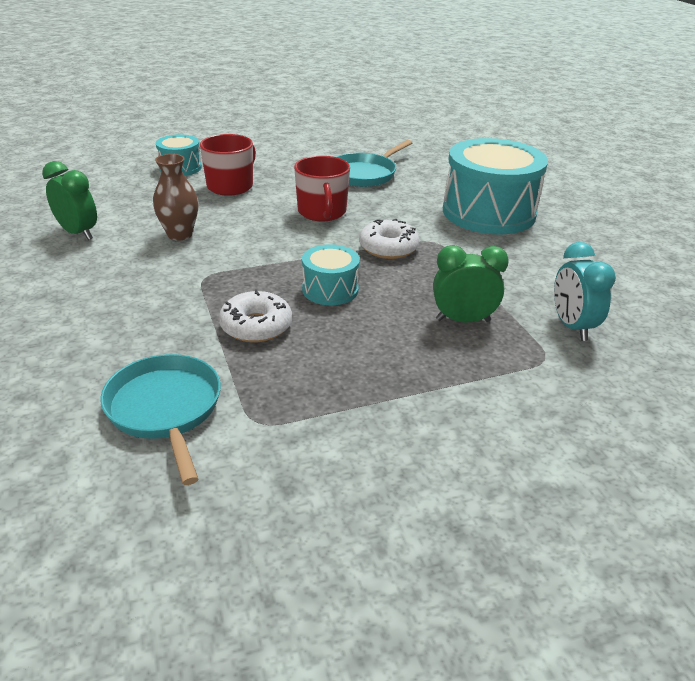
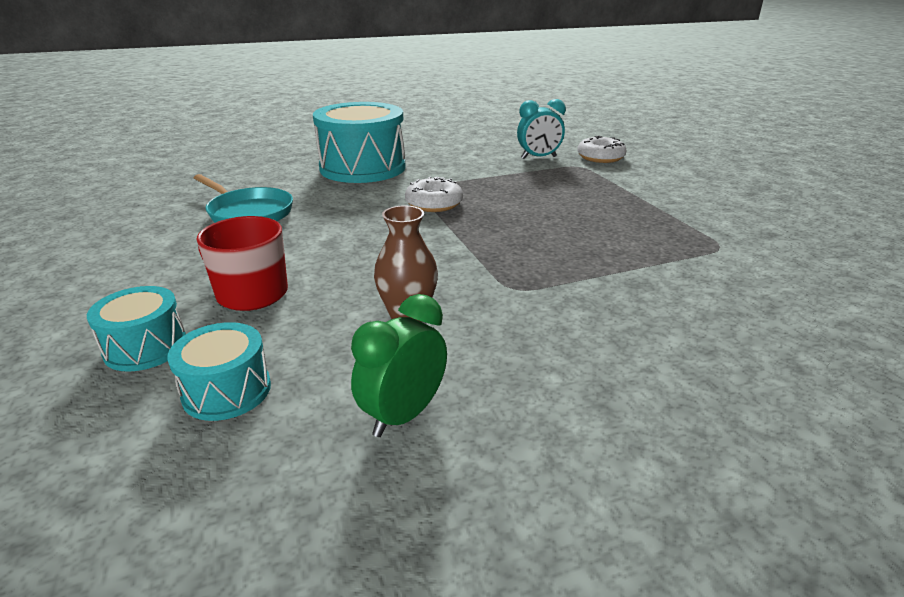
camera: 90 degrees left, 5 degrees down
turquoise pan [100,354,221,485] -> none
white donut [219,290,292,342] -> white donut moved to [577,136,627,163]
red mug [294,156,350,221] -> none
turquoise drum [302,244,360,305] -> turquoise drum moved to [167,322,271,421]
green clock [433,245,509,322] -> none

